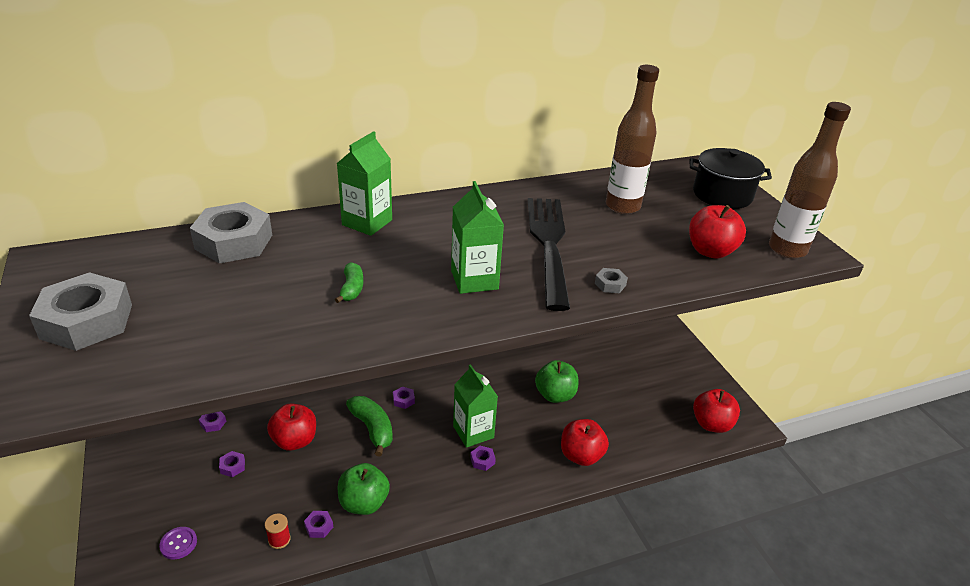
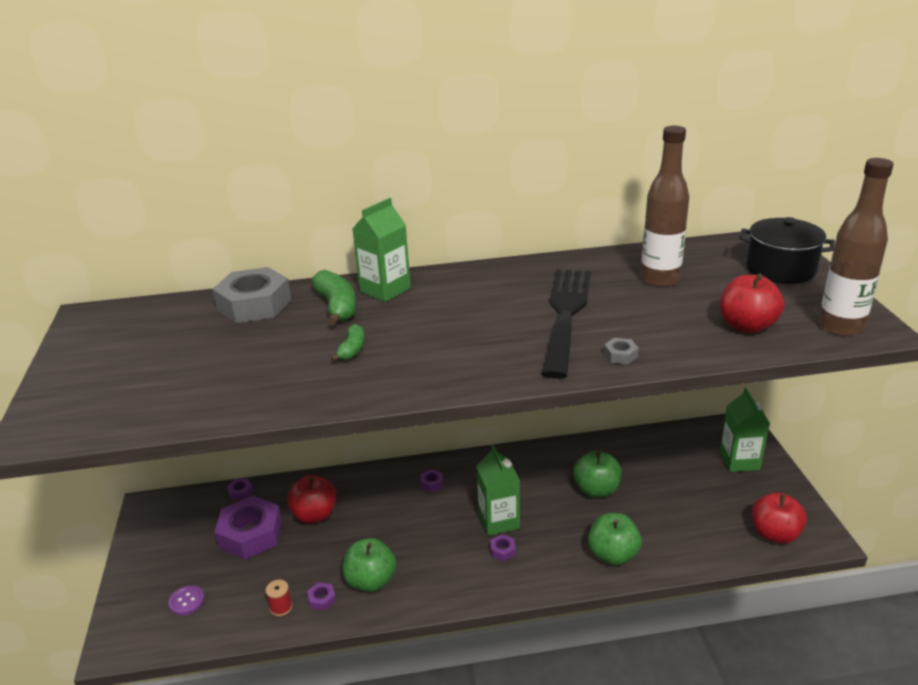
camera: 15 degrees right, 5 degrees down
grey nut [29,272,132,351] -> none
purple nut [219,451,245,477] -> purple nut [214,496,282,559], size x2.48
green banana [346,396,393,456] -> green banana moved to [311,270,356,325]
green carton [451,181,504,294] -> green carton moved to [719,388,770,472]
red apple [561,419,609,466] -> green apple [588,513,642,565]

